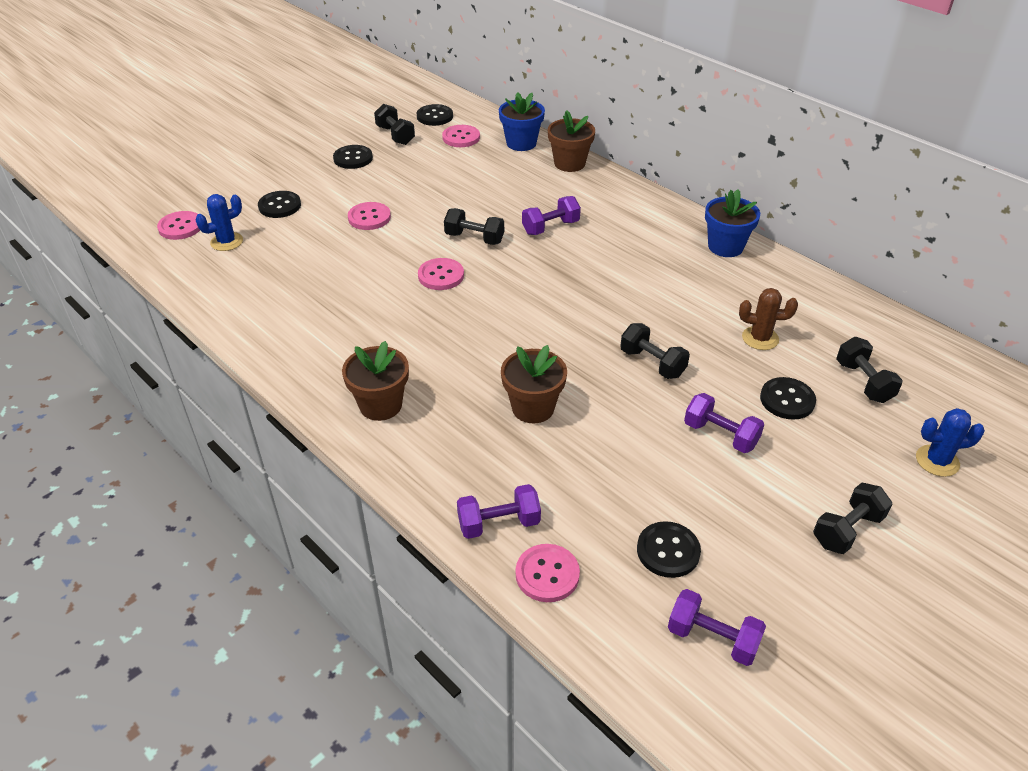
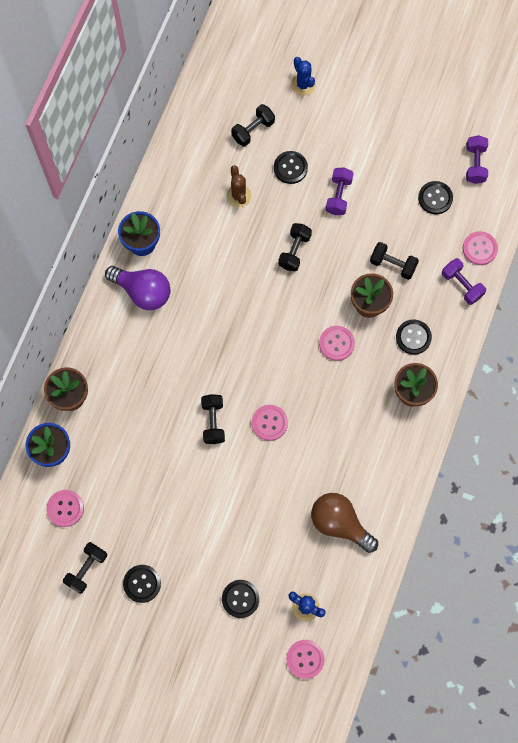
camera: 115 degrees left, 30 degrees up
pink button [348,202,391,230] -> pink button moved to [319,326,355,361]
black button [417,104,453,126] -> black button moved to [396,319,432,355]
purple dumbbell [522,196,581,235] -> none
black dumbbell [813,483,892,554] -> black dumbbell moved to [370,242,419,280]
none -> purple light bulb [105,266,170,310]
none -> brown light bulb [311,493,378,553]

